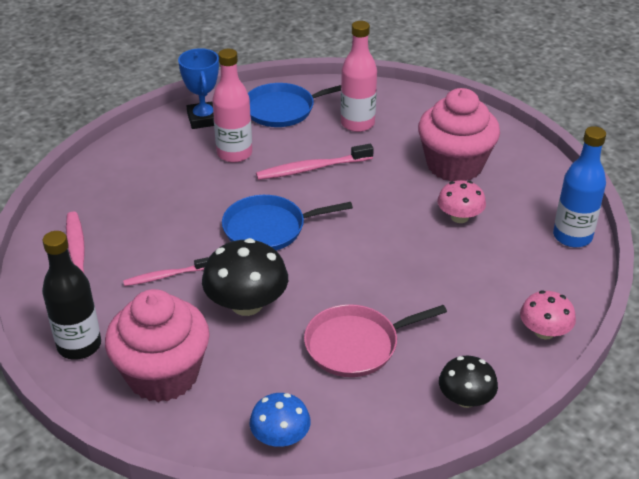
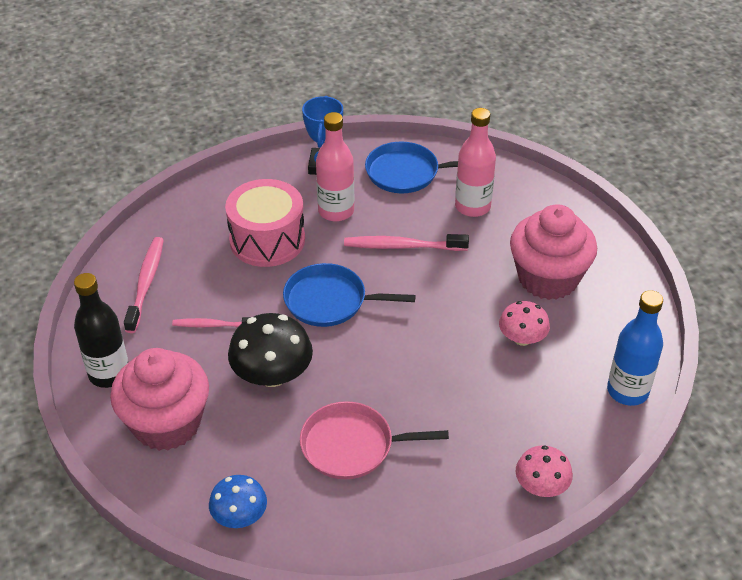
camera: 20 degrees right, 5 degrees up
black mushroom [439,356,498,408] -> none
none -> pink drum [225,179,305,267]

